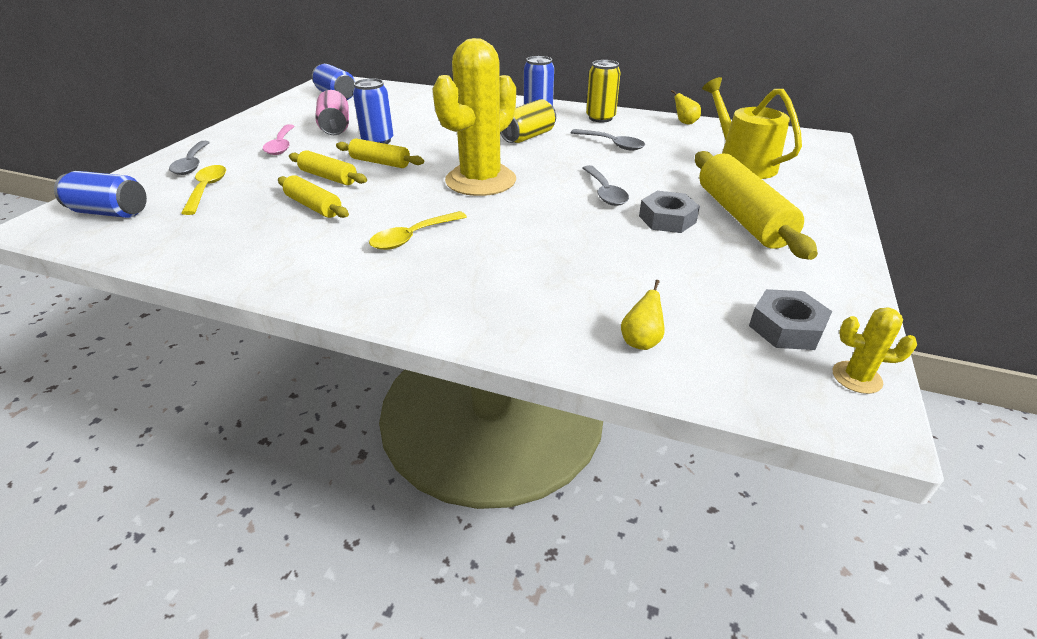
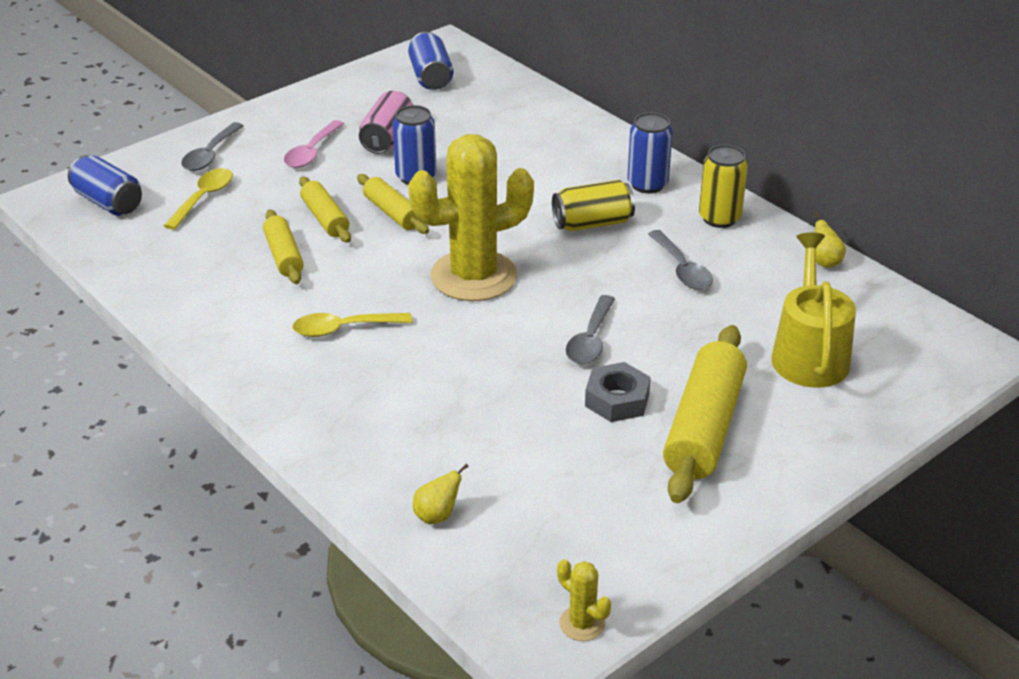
camera: 30 degrees right, 0 degrees up
grey nut [749,289,832,350] -> none

